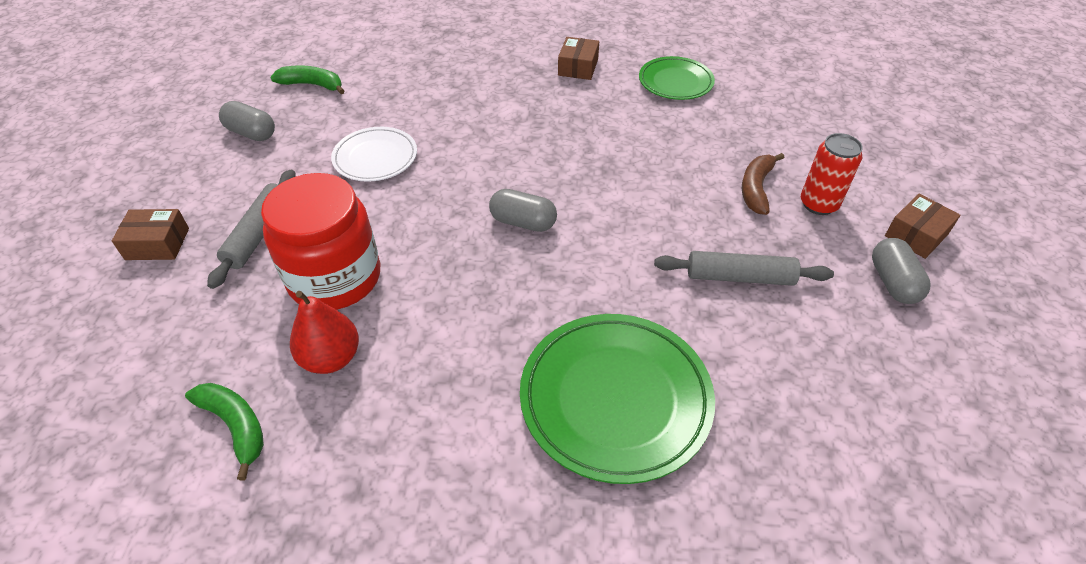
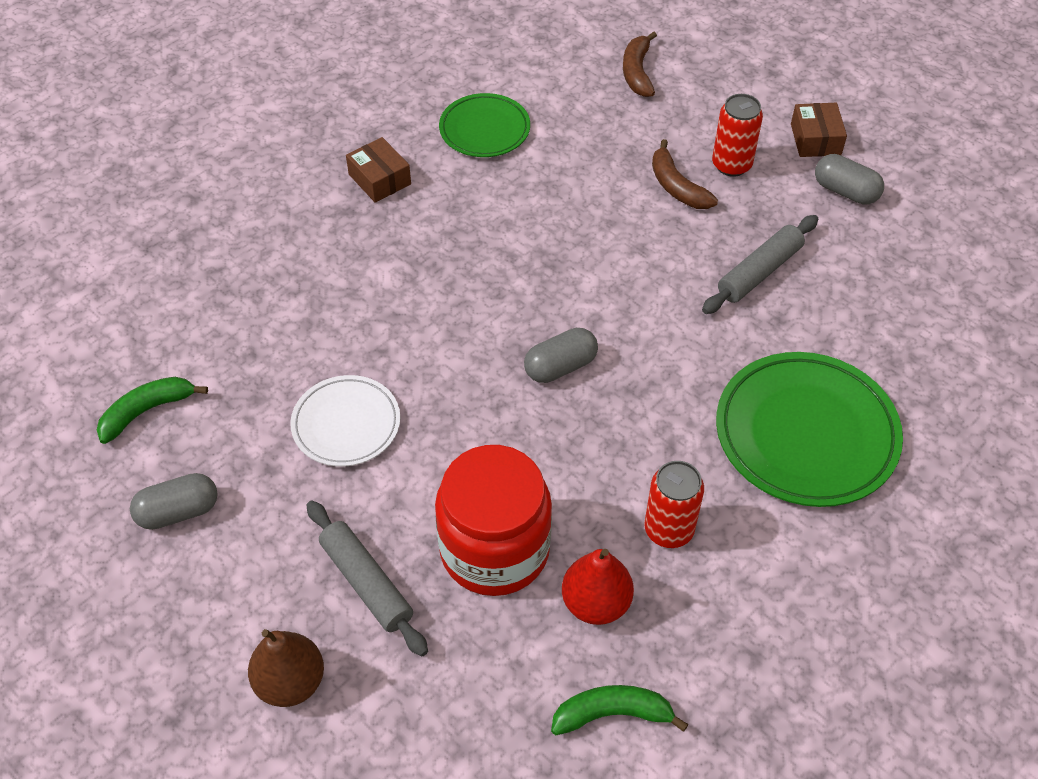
camera: 50 degrees left, 5 degrees up
brown box [112,209,189,260] -> brown pear [248,629,324,707]
none -> brown banana [623,31,657,97]
none -> red can [645,461,704,548]

